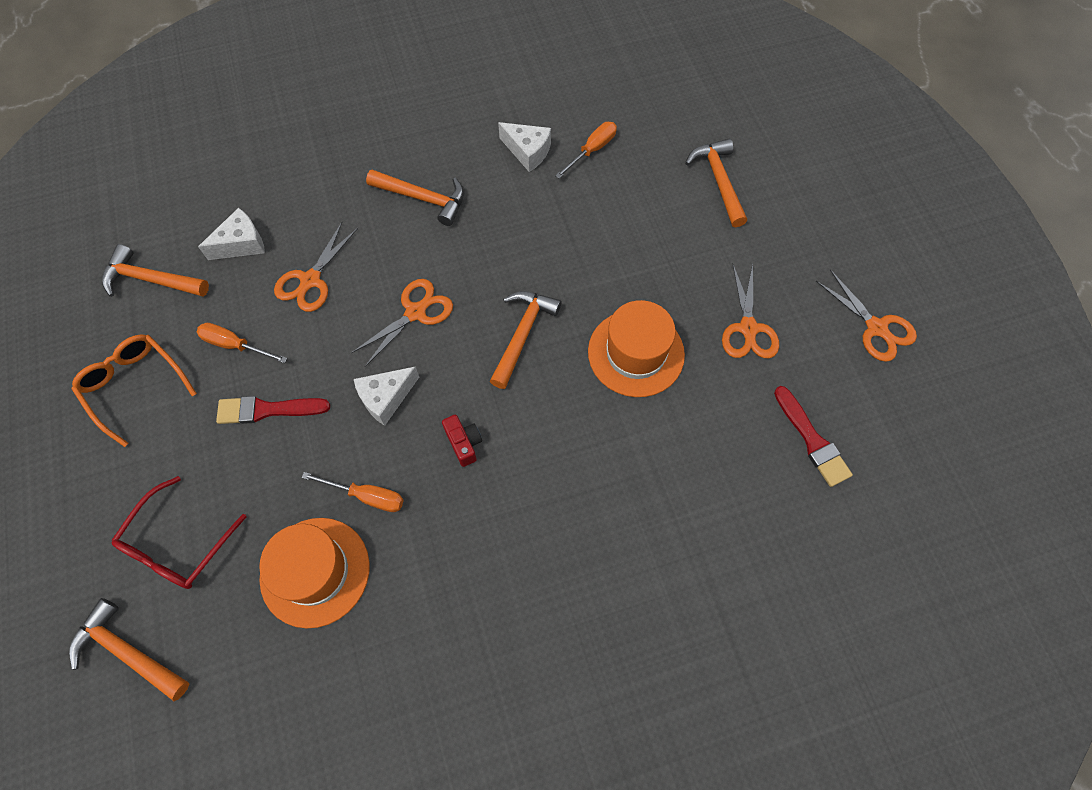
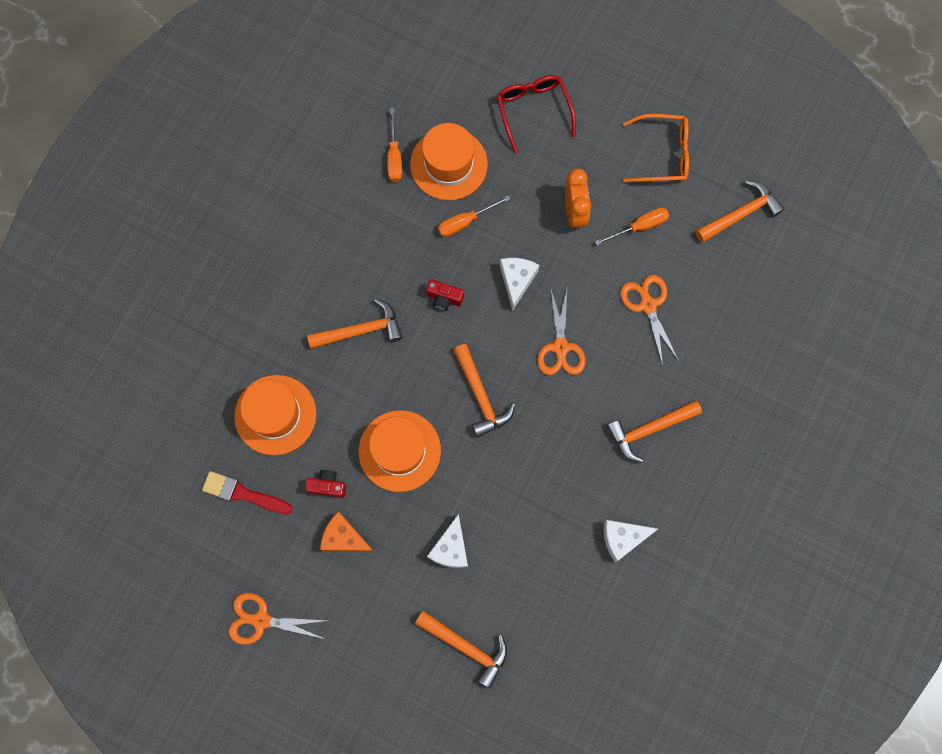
camera: 135 degrees right, 10 degrees up
orange hammer [69,598,189,701] -> orange hammer moved to [307,298,402,349]
white cheese [198,208,265,260] -> white cheese moved to [427,514,468,568]
red brush [216,396,330,424] -> orange clock [565,169,591,230]
orange screwdriver [555,122,617,179] -> orange screwdriver moved to [387,108,402,182]
orange scissors [722,264,779,358] -> orange cheese [320,511,374,552]
none -> orange hat [234,375,317,455]
none -> red camera [305,470,346,498]

